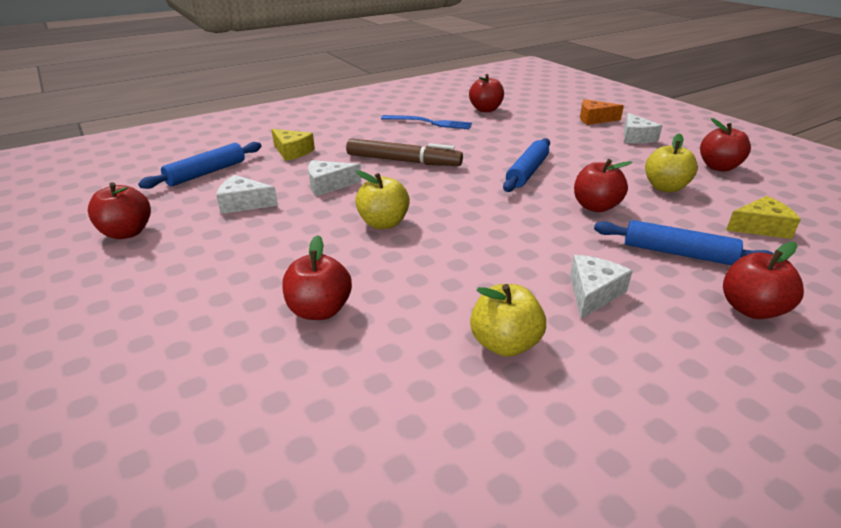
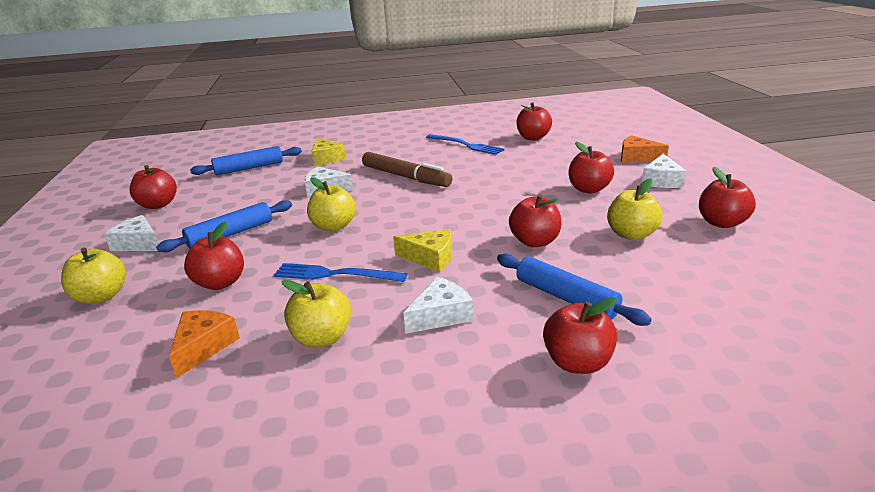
camera: 25 degrees right, 5 degrees down
white cheese [216,175,278,214] -> white cheese moved to [104,215,159,251]
blue rolling pin [503,138,550,192] -> blue rolling pin moved to [156,200,292,252]
yellow cheese [726,196,801,239] -> yellow cheese moved to [393,229,452,272]
none -> yellow apple [61,248,126,304]
none -> orange cheese [169,310,240,378]
none -> blue fork [273,263,407,282]
none -> red apple [569,142,614,194]

